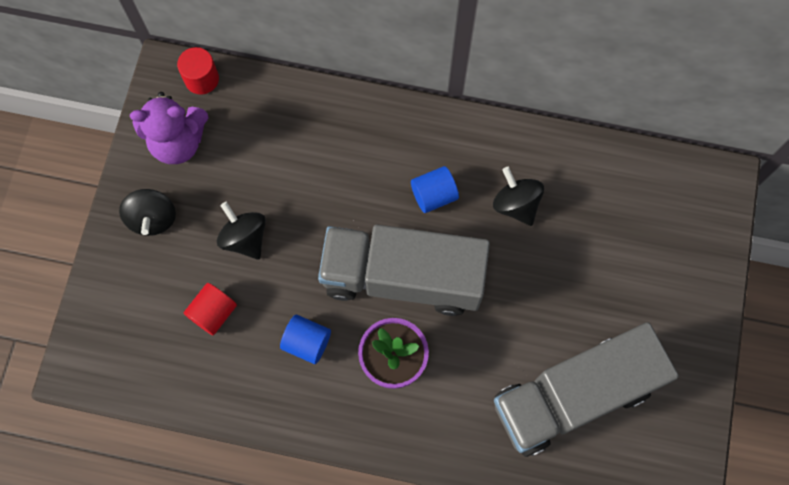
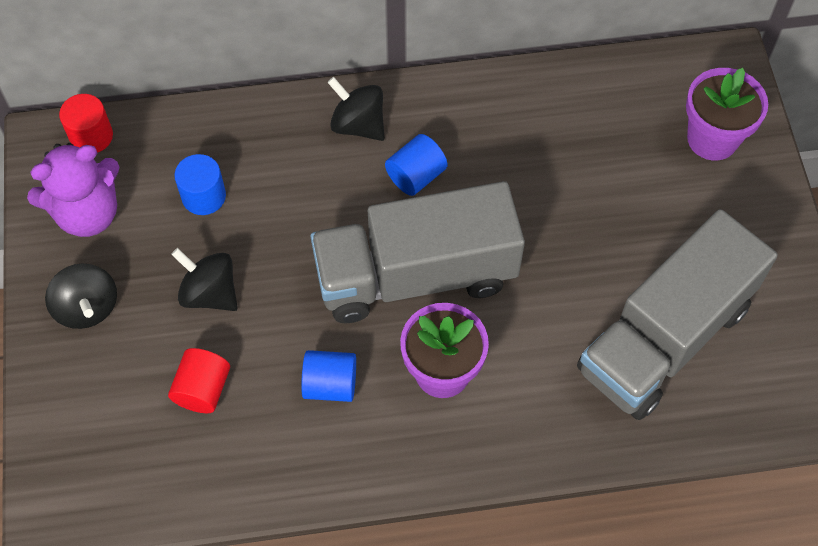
camera: 20 degrees left, 10 degrees down
black spinning top [493,167,544,226] -> black spinning top moved to [327,77,385,141]
none -> blue cylinder [174,154,226,215]
none -> purple flower pot [686,68,768,161]

